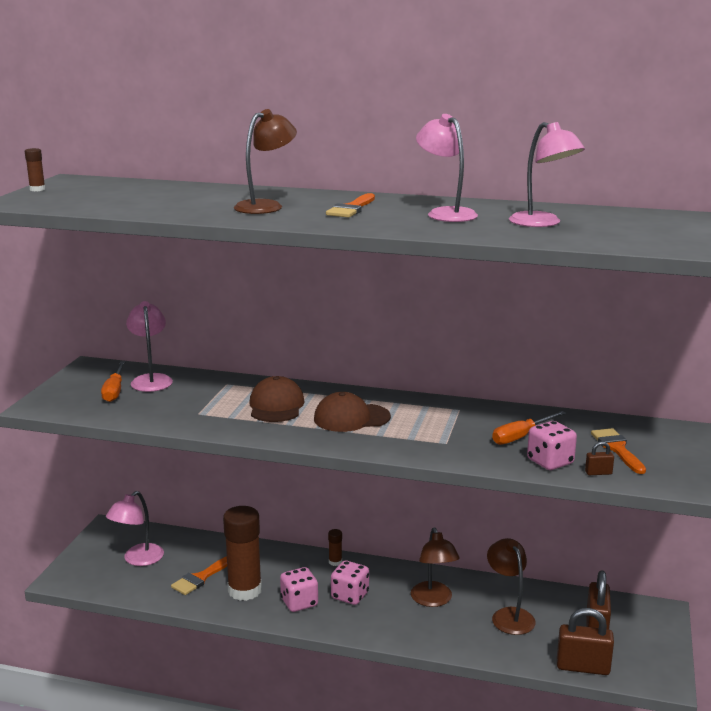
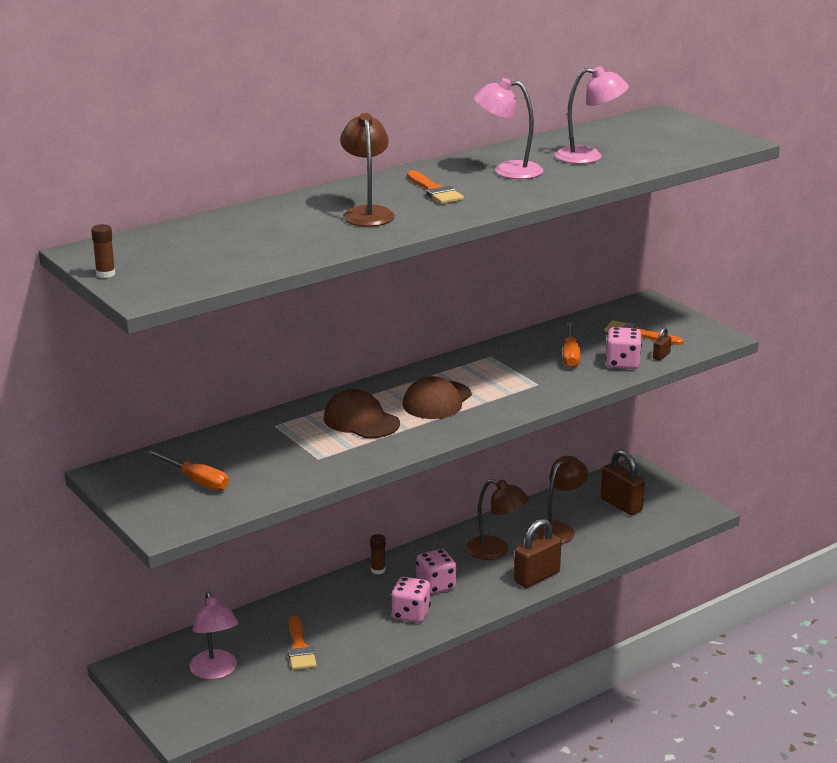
camera: 50 degrees left, 5 degrees up
pink lamp [126,301,173,392] -> none
brown glue stick [223,506,262,601] -> none
brown lamp [487,538,536,635] -> brown lamp turned 105 degrees clockwise [534,456,588,544]
brown padlock [557,608,614,675] -> brown padlock moved to [514,519,562,588]

